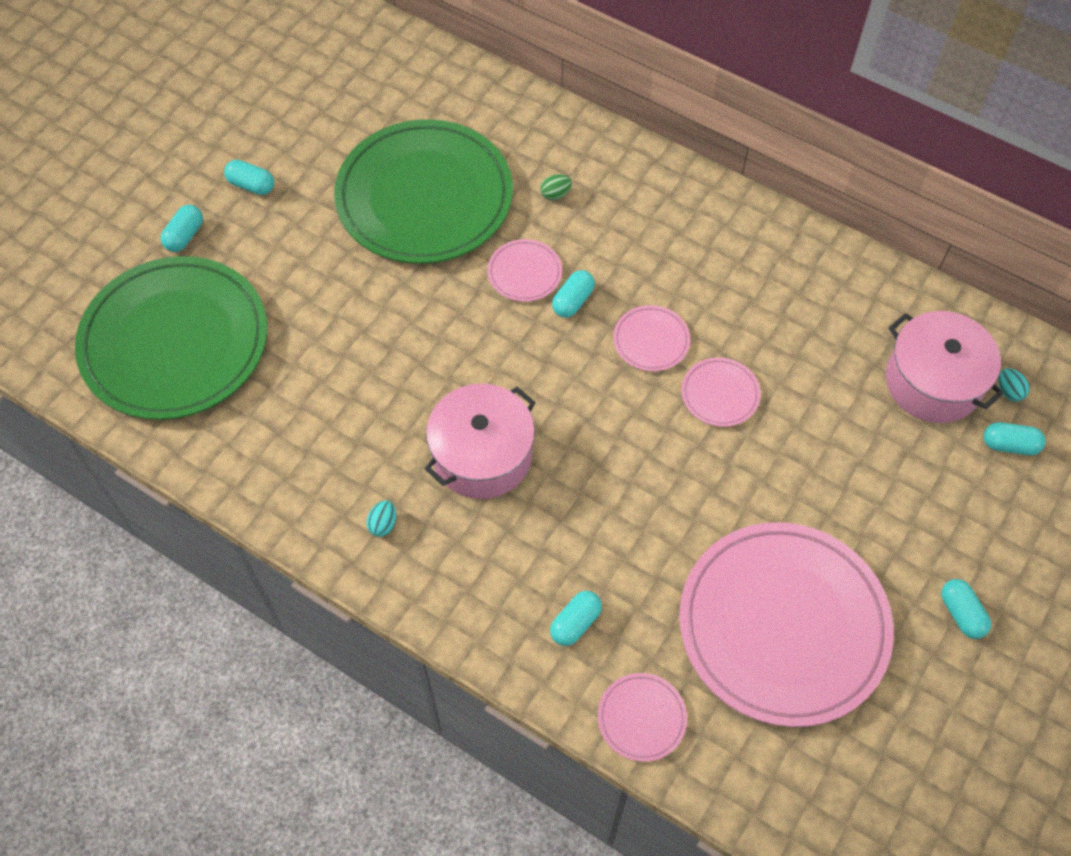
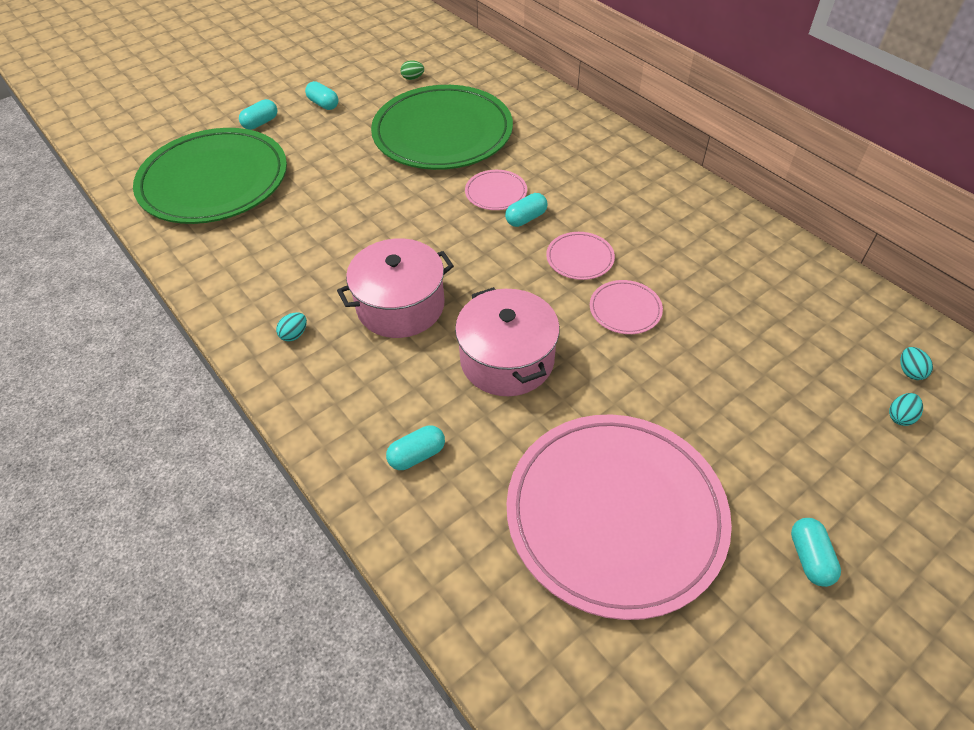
camera: 20 degrees right, 10 degrees down
green egg [540,174,572,200] -> green egg moved to [400,60,424,80]
pink plate [598,673,687,762] -> none
pink pot [886,311,1003,423] -> pink pot moved to [455,287,560,396]
turquoise capsule [983,422,1046,455] -> turquoise egg [889,393,923,426]

